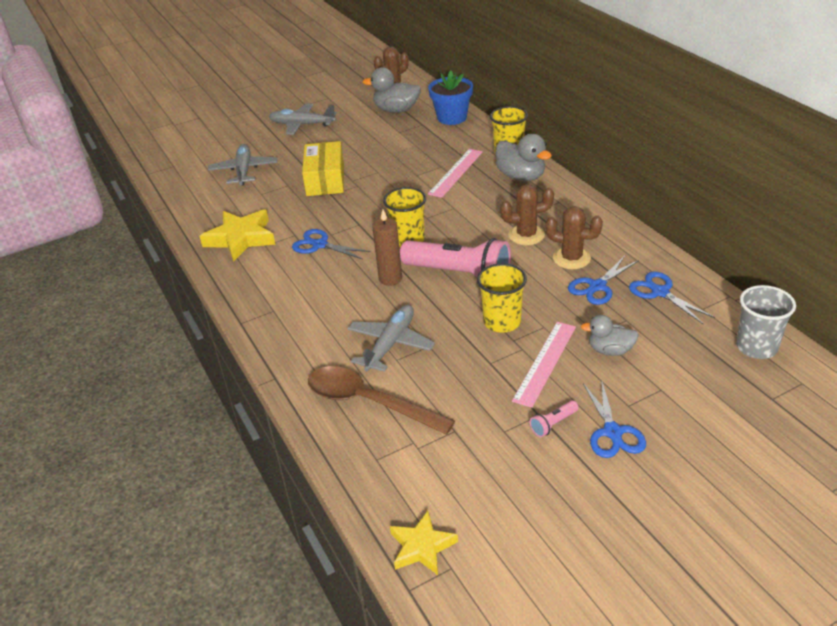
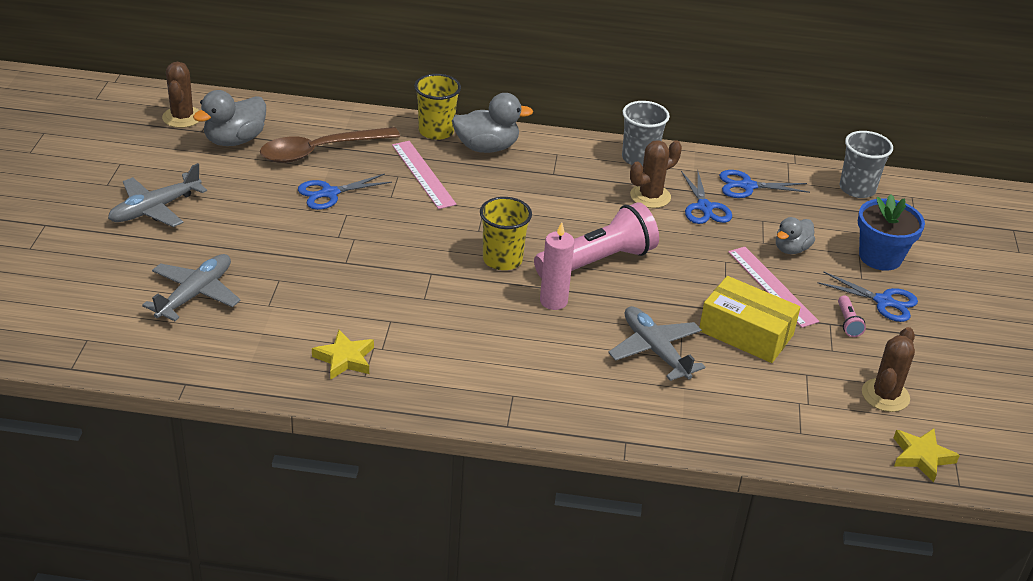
camera: 60 degrees left, 0 degrees up
yellow star [199,209,276,262] -> yellow star [312,330,374,380], size x0.62
grey plane [208,144,277,185] -> grey plane turned 90 degrees clockwise [142,254,241,321]
blue scissors [292,229,371,259] -> blue scissors moved to [298,174,392,210]
yellow box [302,141,344,196] -> yellow box moved to [699,276,800,363]
brown spoon [308,366,455,435] -> brown spoon moved to [260,127,400,163]
brown candle [372,209,402,286] -> pink candle [540,222,574,310]
blue flower pot [428,70,473,125] -> blue flower pot moved to [858,194,925,271]
yellow cup [477,263,527,333] -> none
brown cactus [500,184,554,245] -> brown cactus moved to [862,327,915,412]
none -> grey cup [622,101,670,166]

